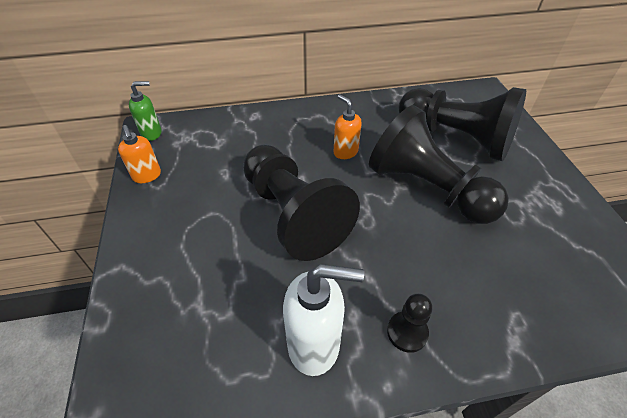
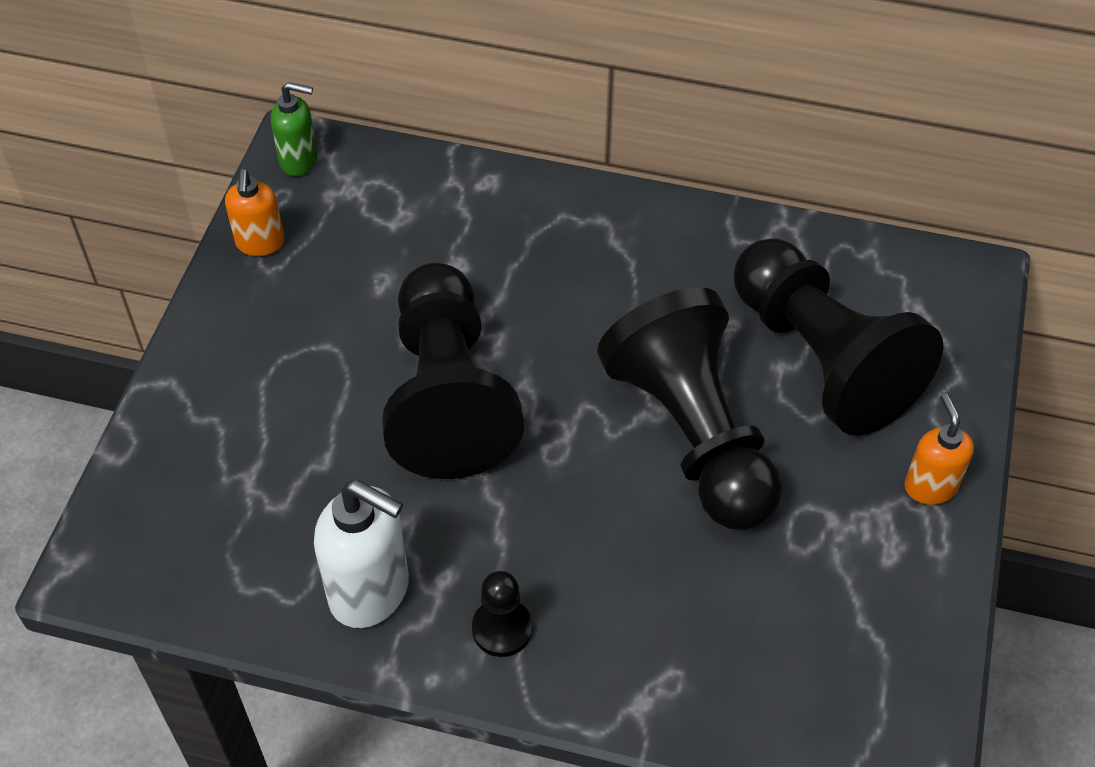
camera: 25 degrees right, 5 degrees up
orange soap dispenser [334,94,362,159] -> orange soap dispenser moved to [904,394,974,505]

